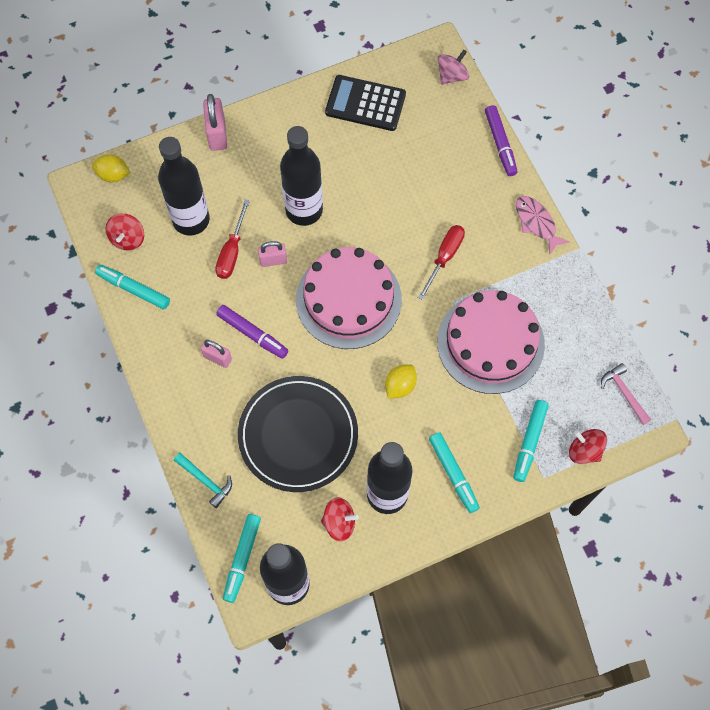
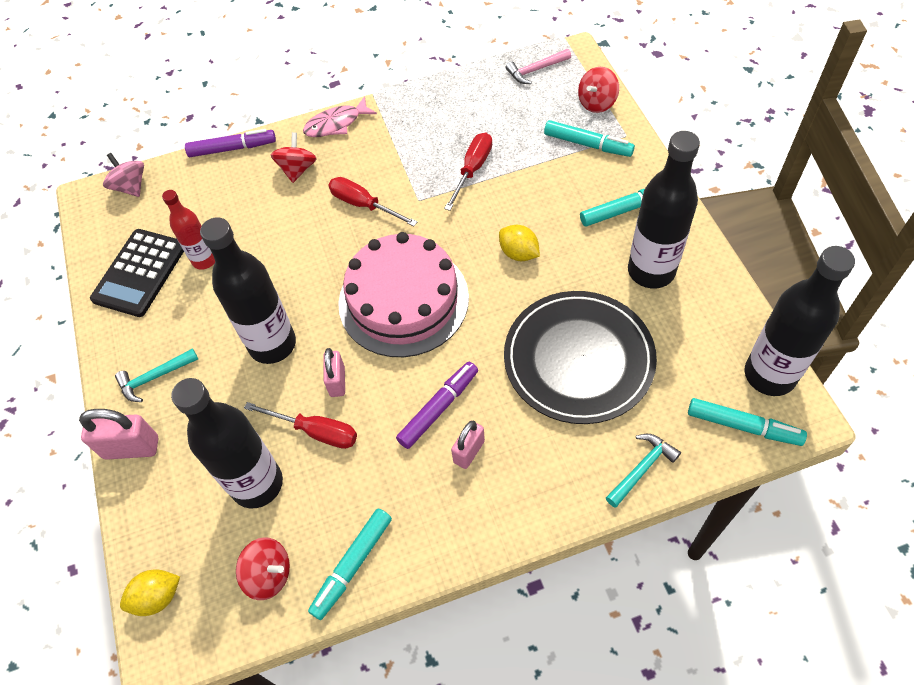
camera: 80 degrees left, 10 degrees down
yellow lemon [92,154,131,182] -> yellow lemon turned 45 degrees clockwise [120,569,180,616]
red spinning top [321,497,359,541] -> red spinning top moved to [271,132,317,183]
pink cake [437,290,545,394] -> red screwdriver [444,133,492,211]
none -> turquoise hammer [115,348,198,402]
none -> red bottle [162,190,215,270]

